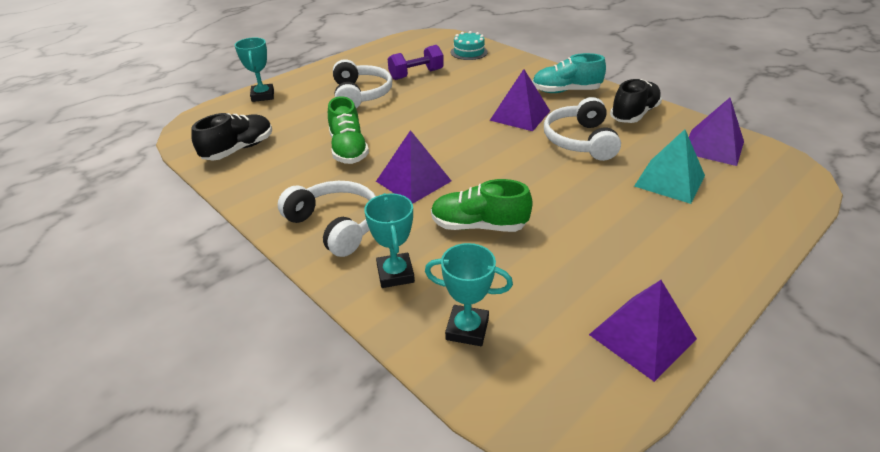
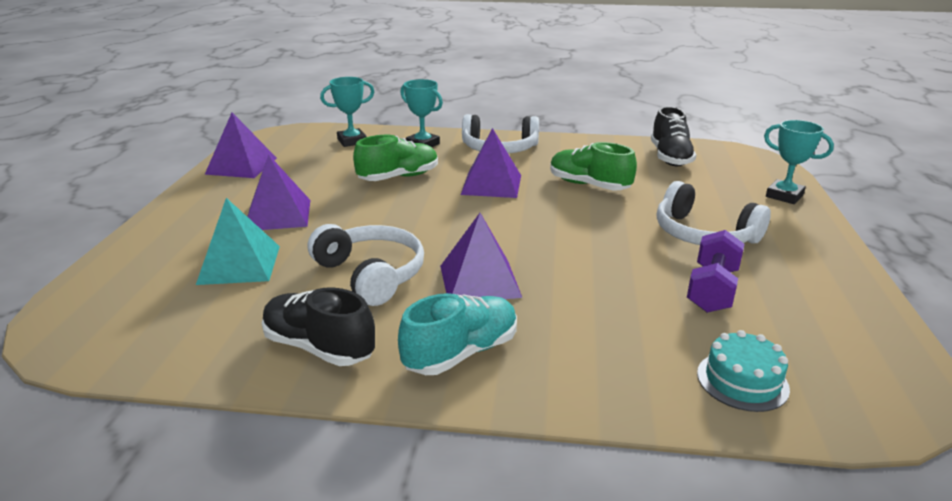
camera: 140 degrees right, 10 degrees down
black shoe [610,79,662,123] -> black shoe turned 120 degrees clockwise [262,287,375,366]
purple pyramid [689,98,744,166] -> purple pyramid moved to [247,154,310,230]

